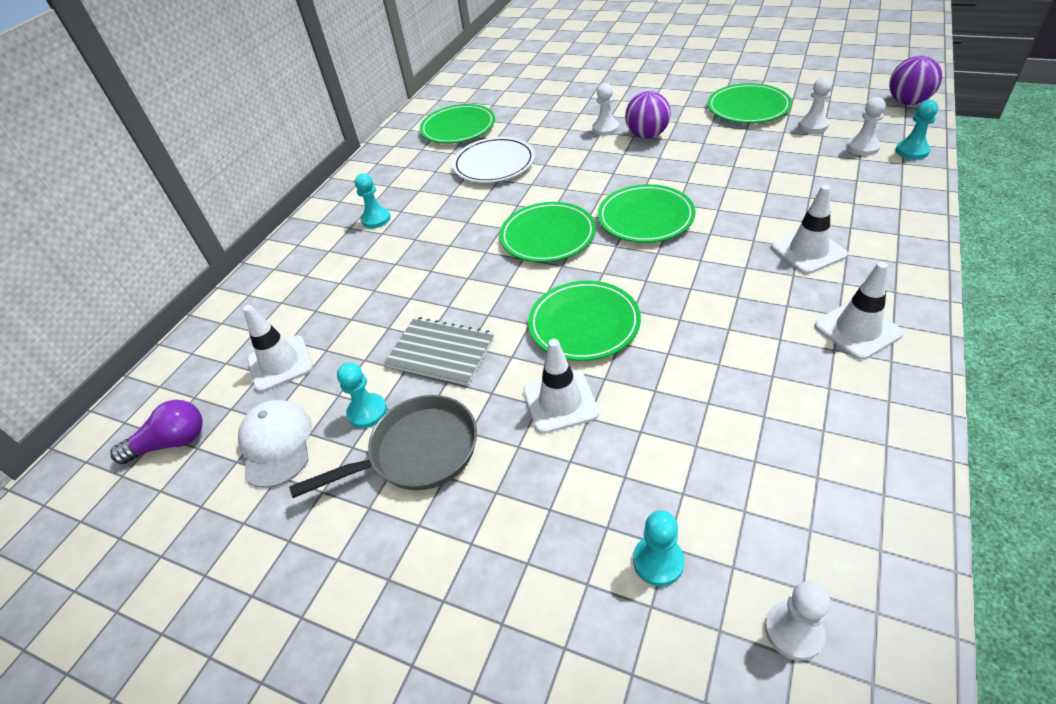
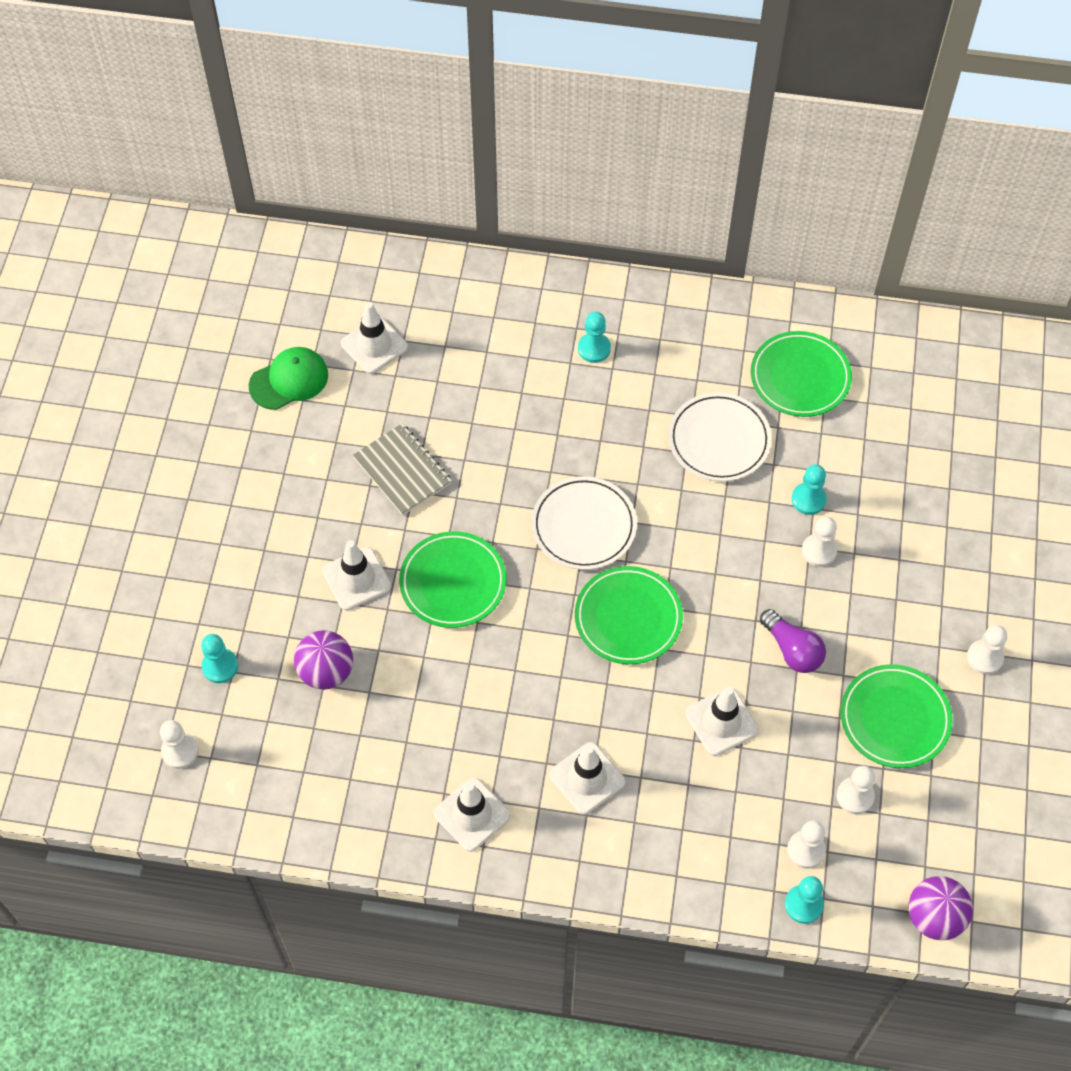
camera: 70 degrees right, 15 degrees up
purple light bulb [110,400,203,464] -> purple light bulb moved to [760,609,826,673]
white cap [238,400,312,488] -> green cap [249,347,328,410]
grey pan [289,395,477,498] -> none
turquoise pawn [337,362,387,428] -> turquoise pawn moved to [792,464,827,515]
grey notebook [384,317,494,386] -> grey notebook turned 45 degrees counterclockwise [353,424,452,516]
green plate [499,202,596,262] -> white plate [531,476,637,570]
purple ball [625,91,671,139] -> purple ball moved to [294,630,353,690]
none -> white traffic cone [685,687,759,756]
none -> white pawn [967,625,1007,675]

